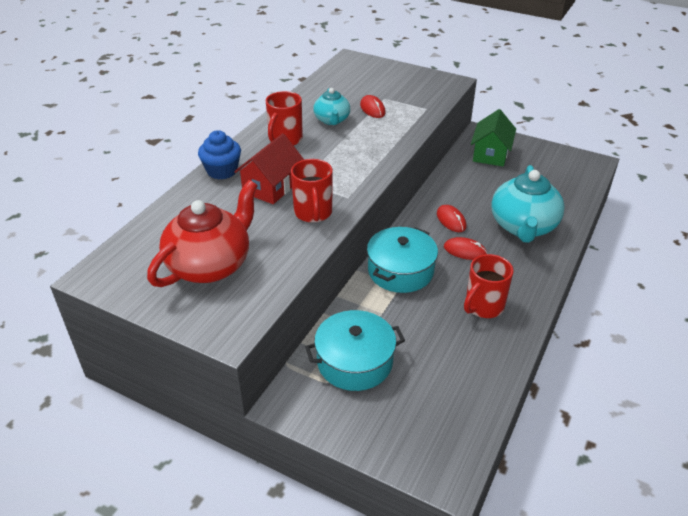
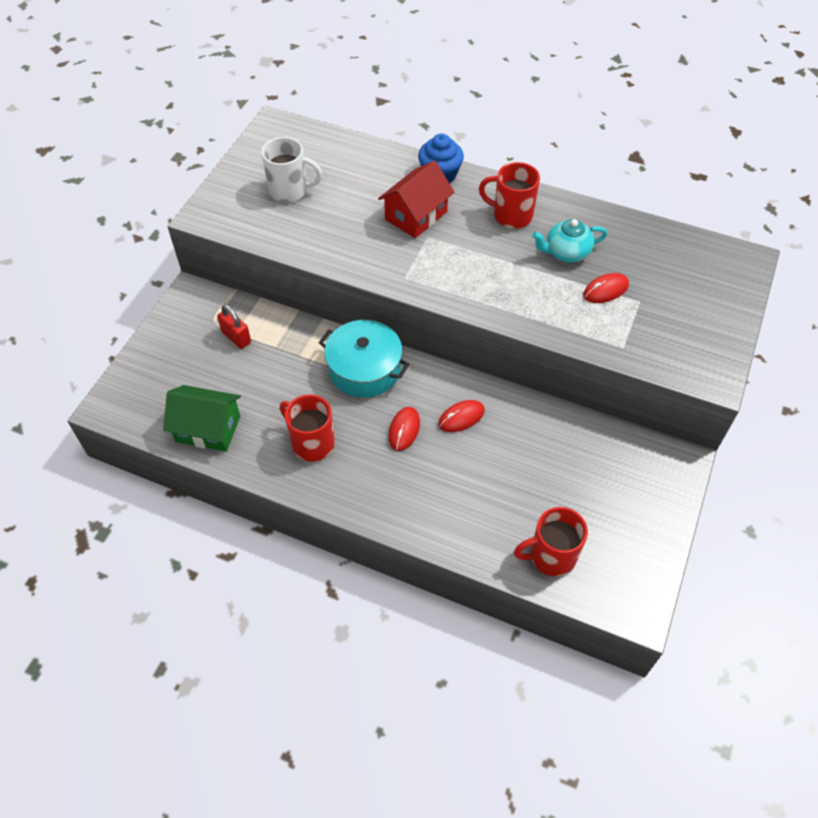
camera: 85 degrees right, 15 degrees up
red teapot [147,180,258,287] -> white mug [261,137,322,202]
red house [234,133,304,204] -> red house turned 75 degrees counterclockwise [378,161,455,238]
red mug [291,159,333,223] -> red mug moved to [514,507,588,577]
turquoise pot [305,310,405,391] -> red padlock [217,304,251,349]
green house [471,109,516,167] -> green house moved to [163,385,241,452]
turquoise teapot [491,165,565,243] -> none

